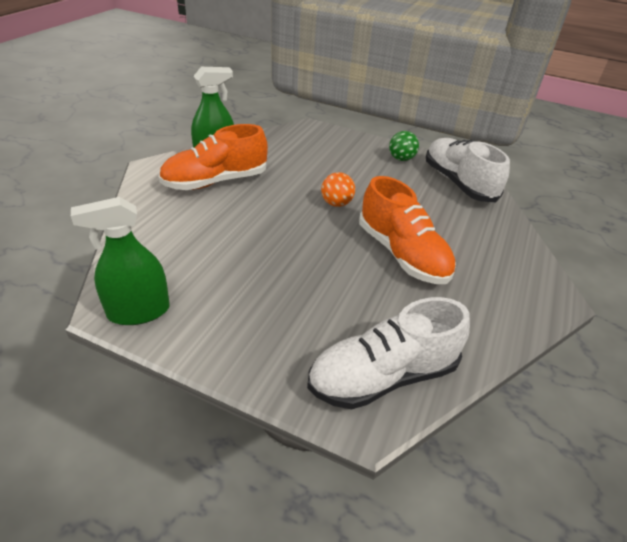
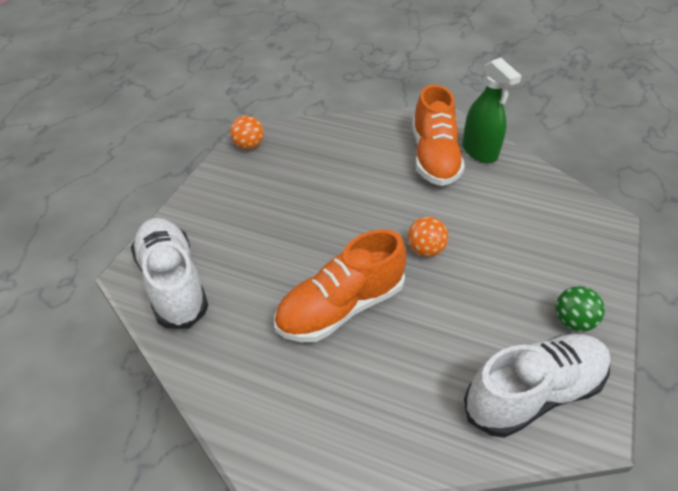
camera: 90 degrees right, 5 degrees up
green spray bottle [71,197,170,325] -> orange ball [230,116,264,150]
orange shoe [159,124,268,190] -> orange shoe turned 150 degrees counterclockwise [412,84,465,186]

